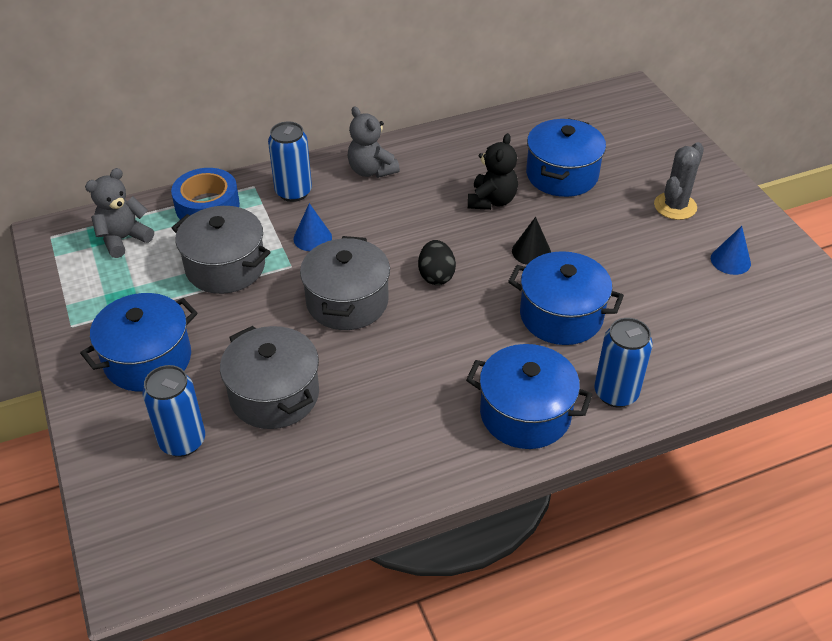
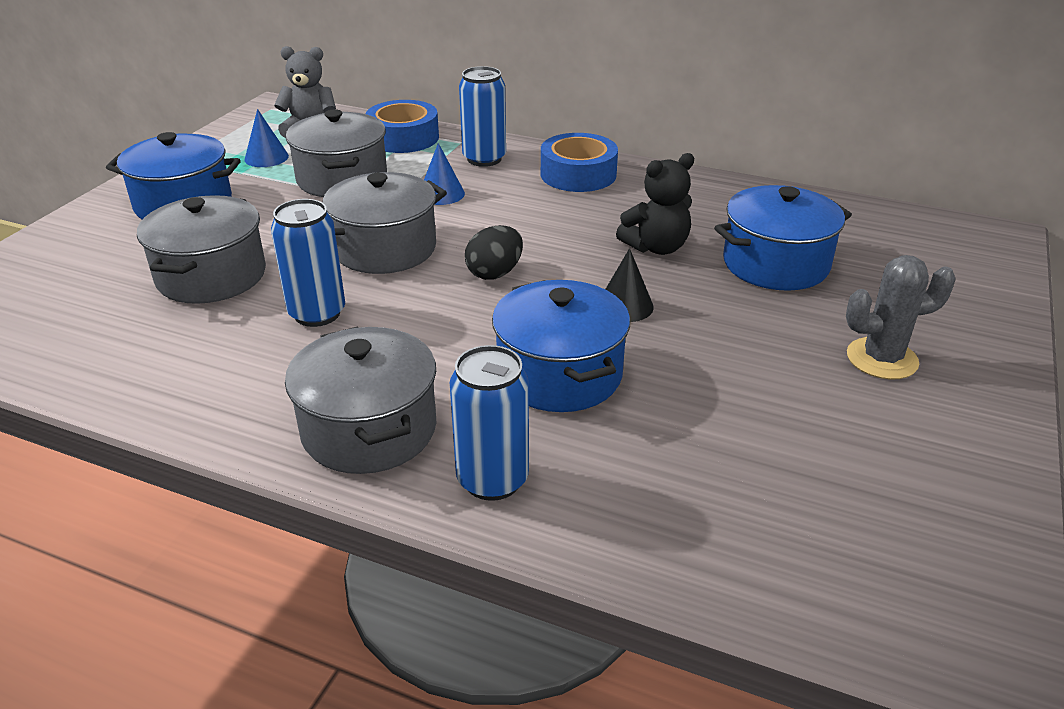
camera: 45 degrees right, 10 degrees down
blue can [142,365,205,457] -> blue can moved to [271,199,345,327]
grey teddy bear [347,106,400,178] -> blue tape [541,133,618,192]
blue pot [466,344,593,449] -> grey pot [285,327,436,474]
blue cone [711,226,751,275] -> blue cone moved to [245,109,289,167]

